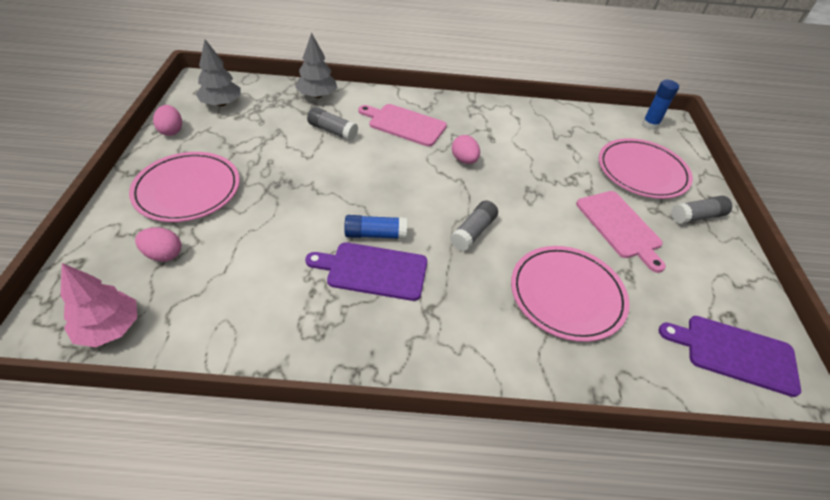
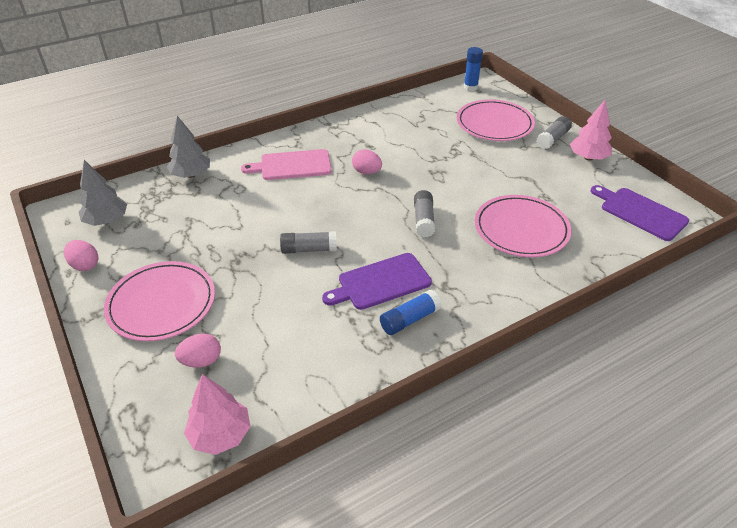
camera: 30 degrees left, 5 degrees down
grey glue stick [307,107,358,141] -> grey glue stick moved to [280,231,337,254]
blue glue stick [344,215,407,239] -> blue glue stick moved to [380,290,442,335]
pink cutting board [576,191,666,273] -> none
purple cutting board [659,316,801,397] -> purple cutting board turned 60 degrees clockwise [591,185,689,241]
none -> pink tree [570,100,612,160]

